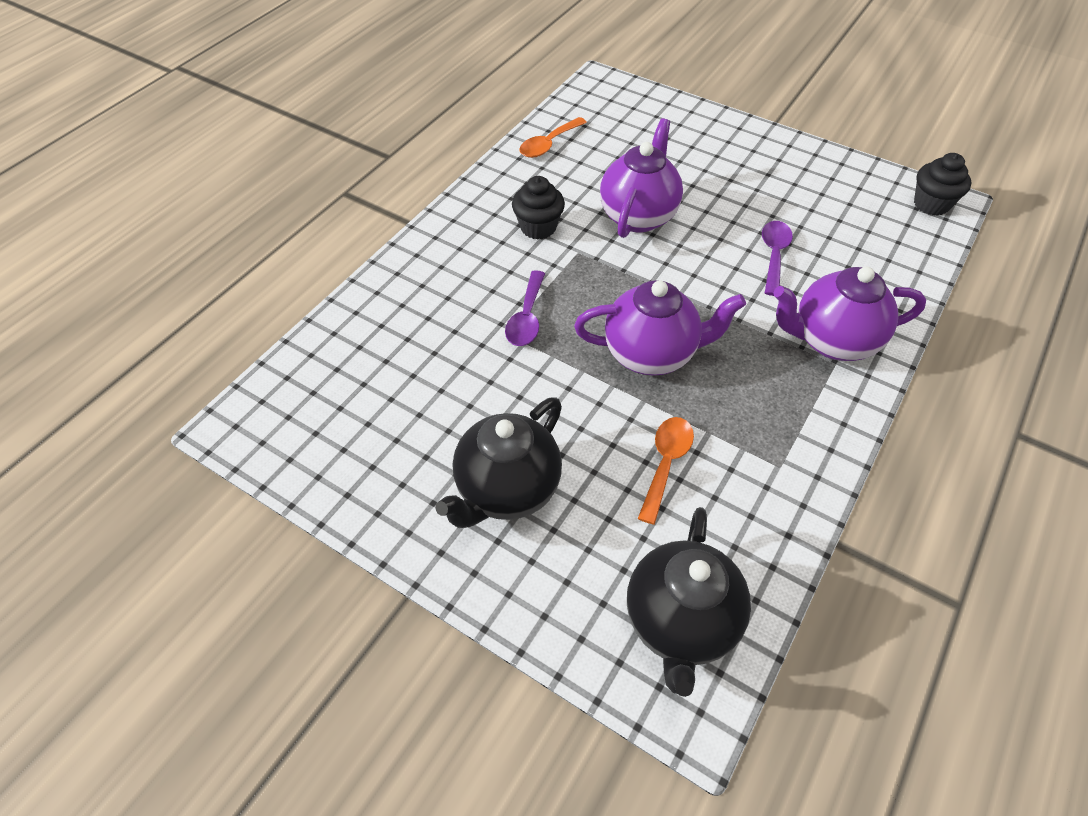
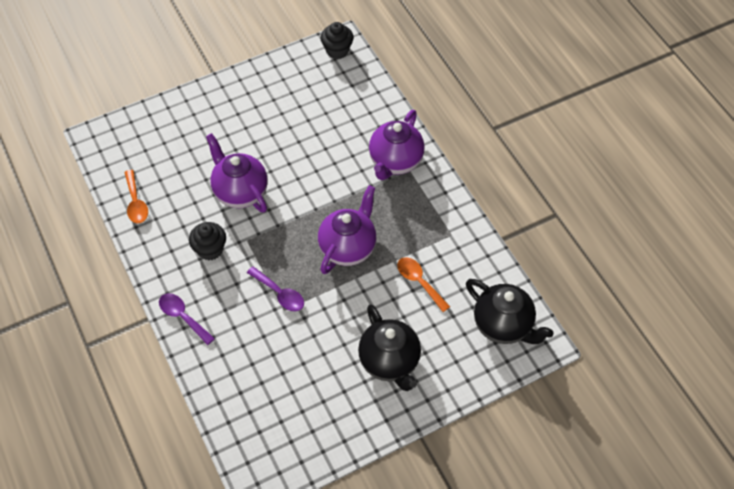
camera: 60 degrees left, 5 degrees up
purple spoon [762,221,793,296] -> purple spoon moved to [159,293,215,345]

